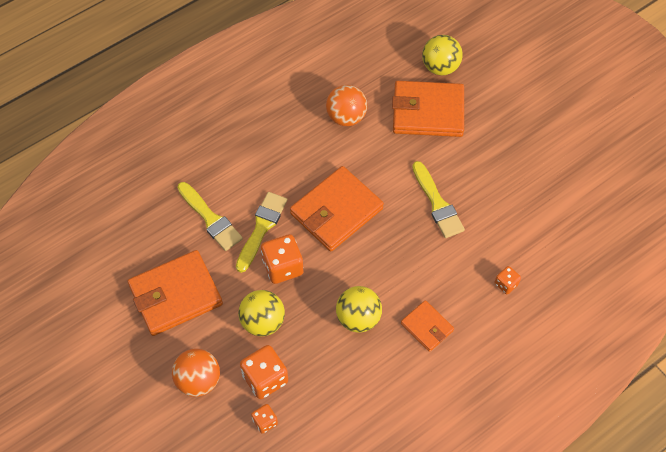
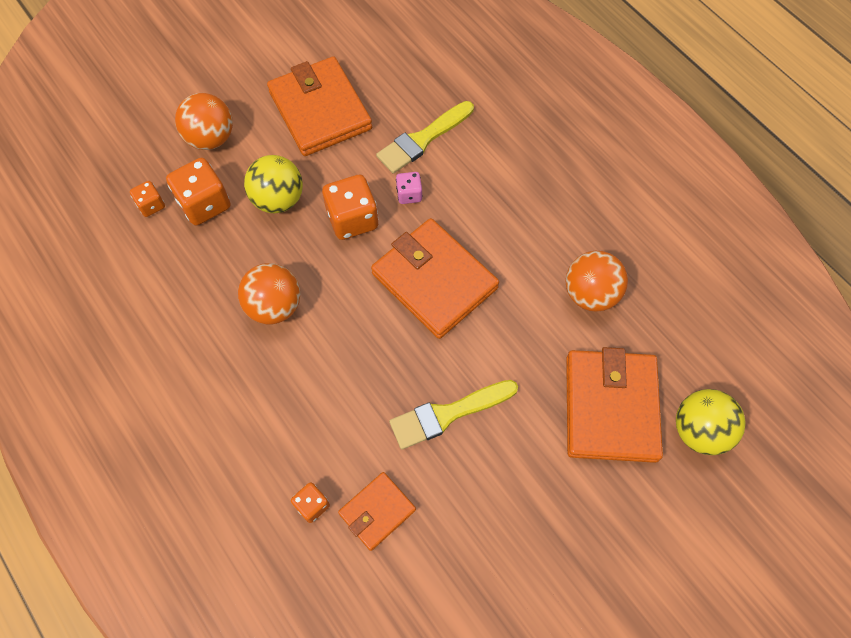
camera: 90 degrees right, 5 degrees up
yellow brush [236,192,288,273] -> pink dice [396,172,423,204]
yellow ball [336,286,382,333] -> orange ball [238,263,300,325]
orange wallet [401,300,454,352] -> orange wallet moved to [338,472,416,551]

